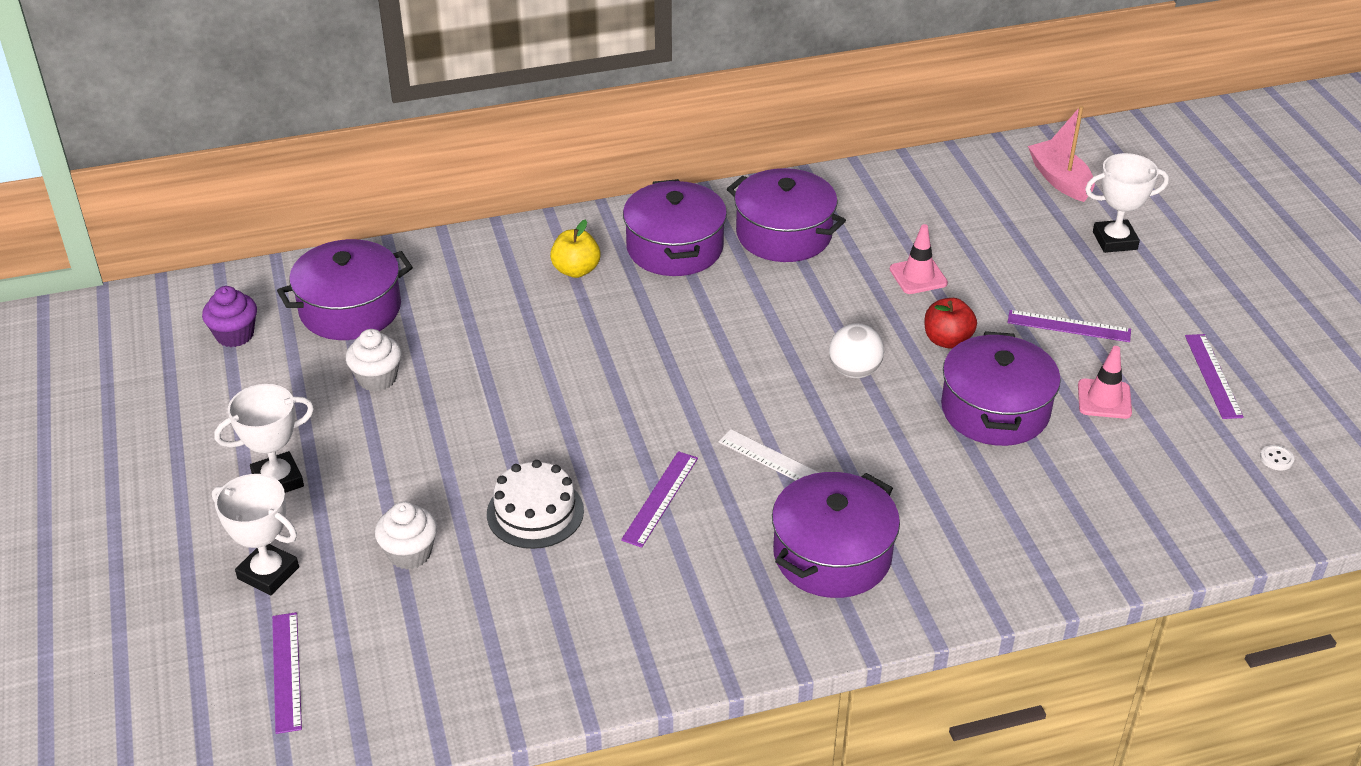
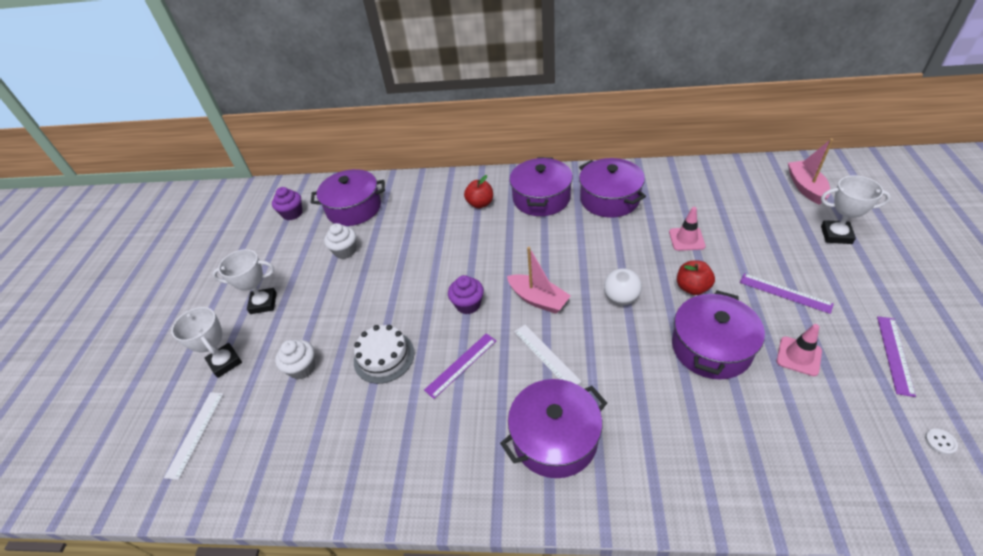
camera: 25 degrees right, 5 degrees up
purple ruler [272,612,302,734] -> white ruler [164,392,223,480]
yellow apple [550,220,601,278] -> red apple [464,175,493,208]
none -> purple cupcake [448,275,484,314]
none -> pink boat [507,247,571,314]

